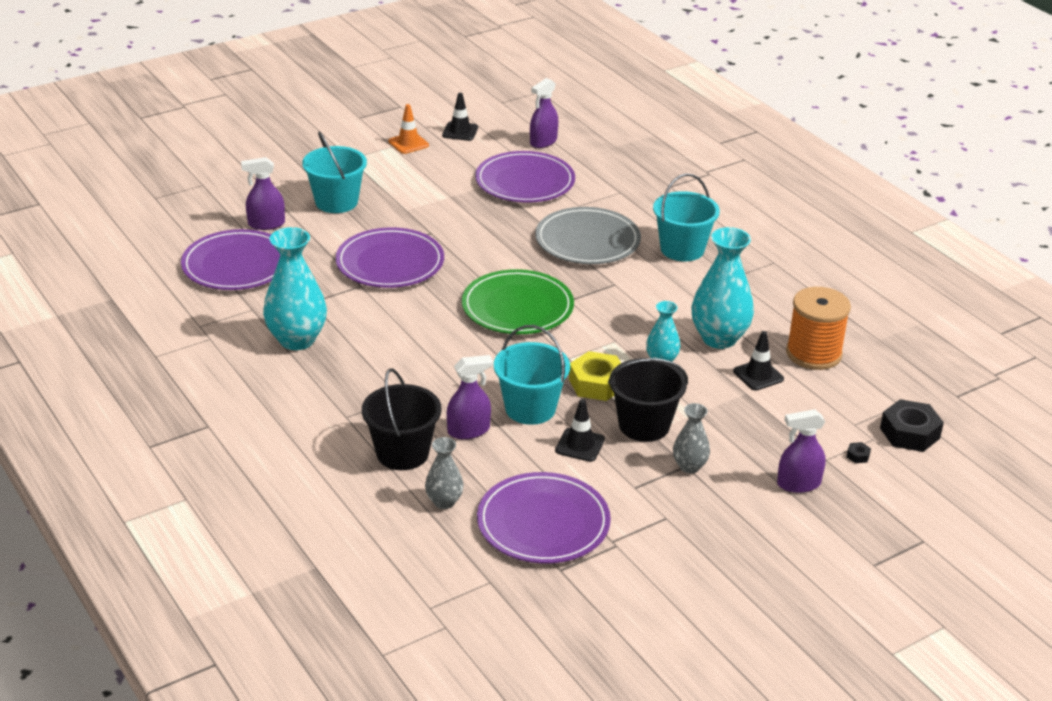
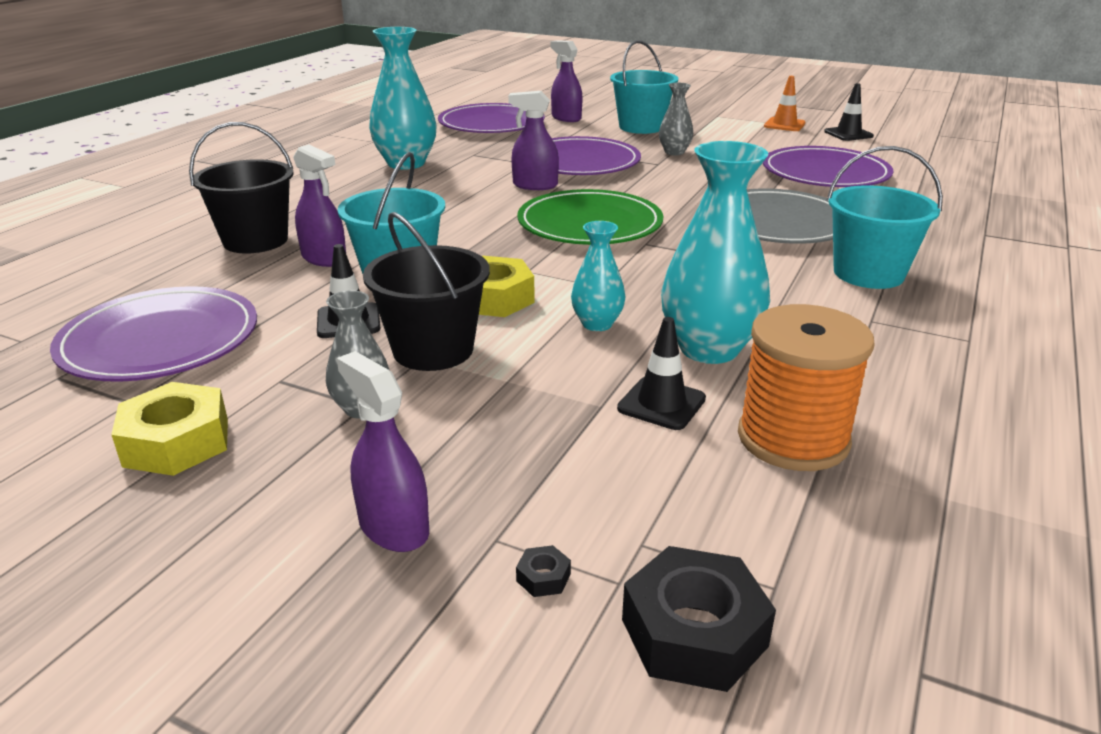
camera: 60 degrees right, 5 degrees down
grey vase [425,437,464,509] -> grey vase moved to [659,83,693,155]
purple spray bottle [530,78,558,148] -> purple spray bottle moved to [508,91,559,190]
none -> yellow nut [111,382,228,476]

